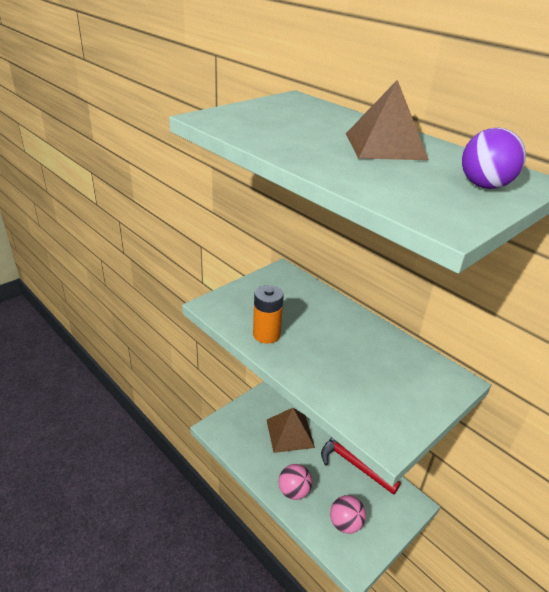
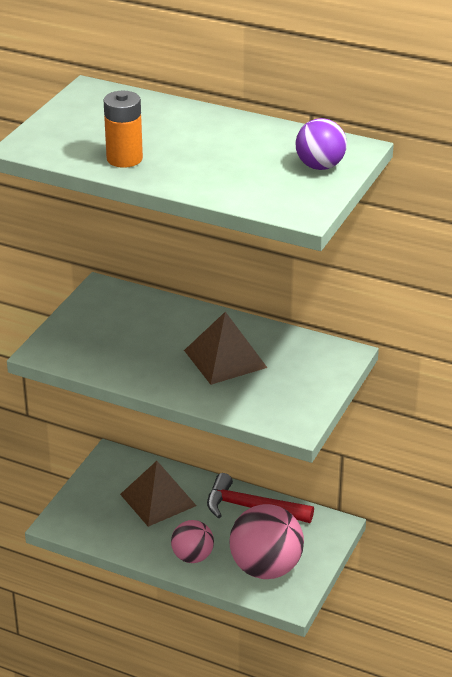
camera: 20 degrees left, 0 degrees up
orange battery [253,285,284,344] -> orange battery moved to [104,91,143,168]
pink ball [330,495,366,534] -> pink ball [230,504,304,579], size x1.71
brown pyramid [346,80,429,160] -> brown pyramid moved to [184,312,267,385]

